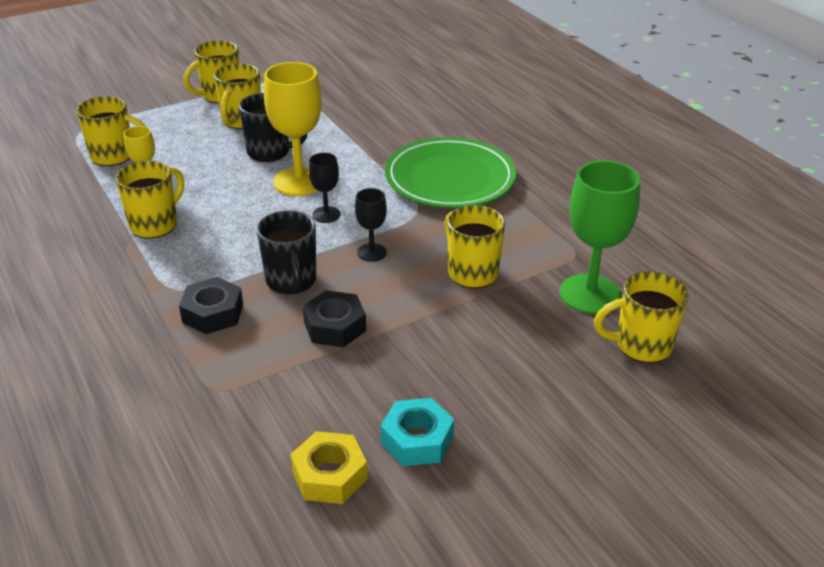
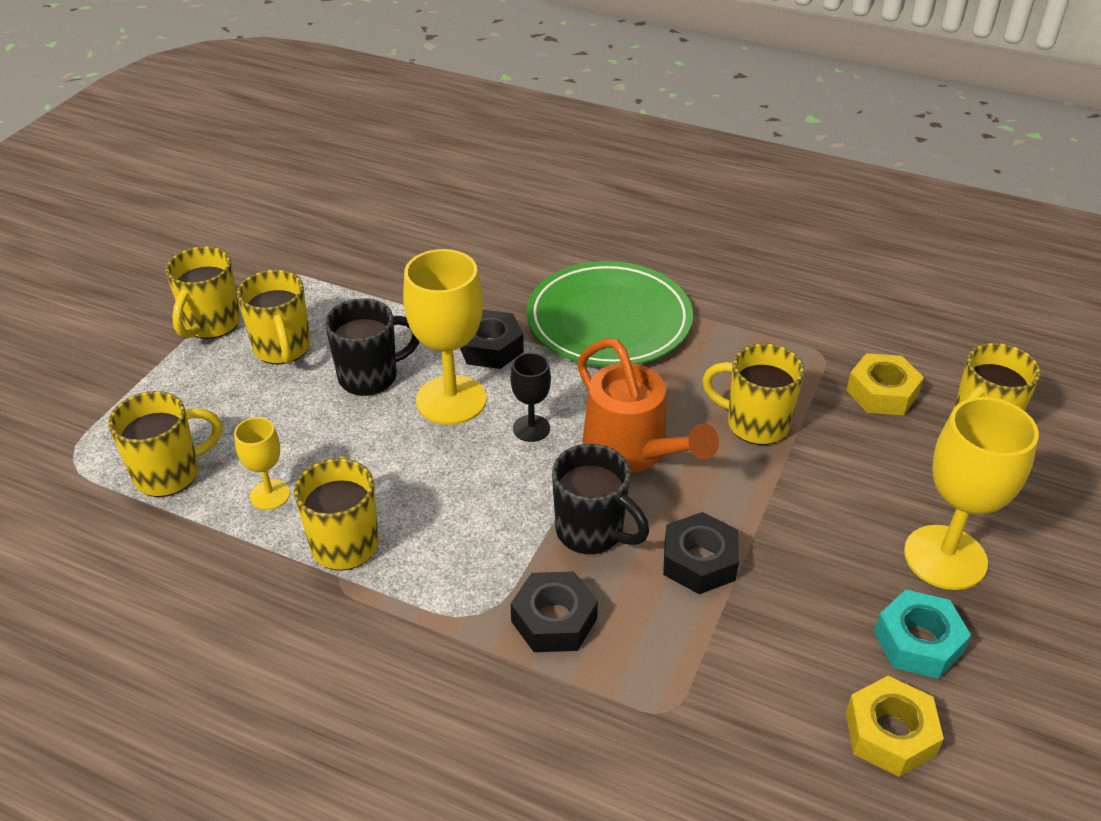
camera: 35 degrees left, 5 degrees up
black goblet [355,188,387,262] -> orange watering can [577,338,719,473]
green goblet [560,160,640,314] -> yellow nut [846,353,924,416]
none -> black nut [460,310,524,369]
none -> yellow goblet [904,397,1039,590]

